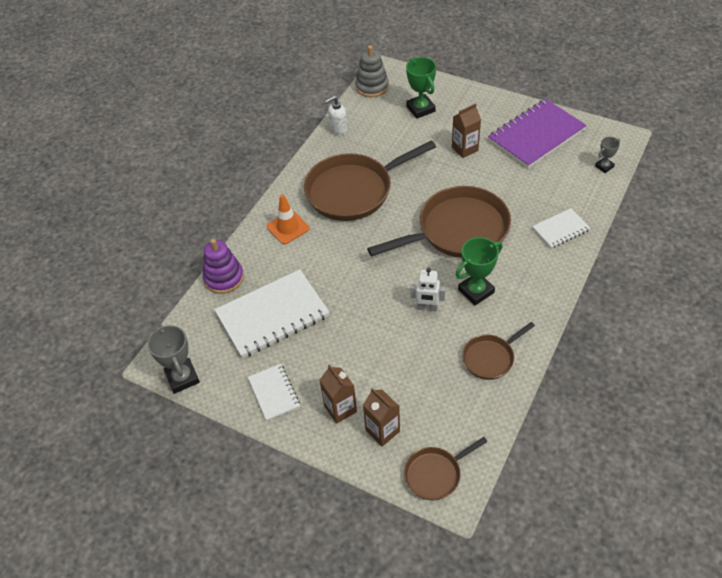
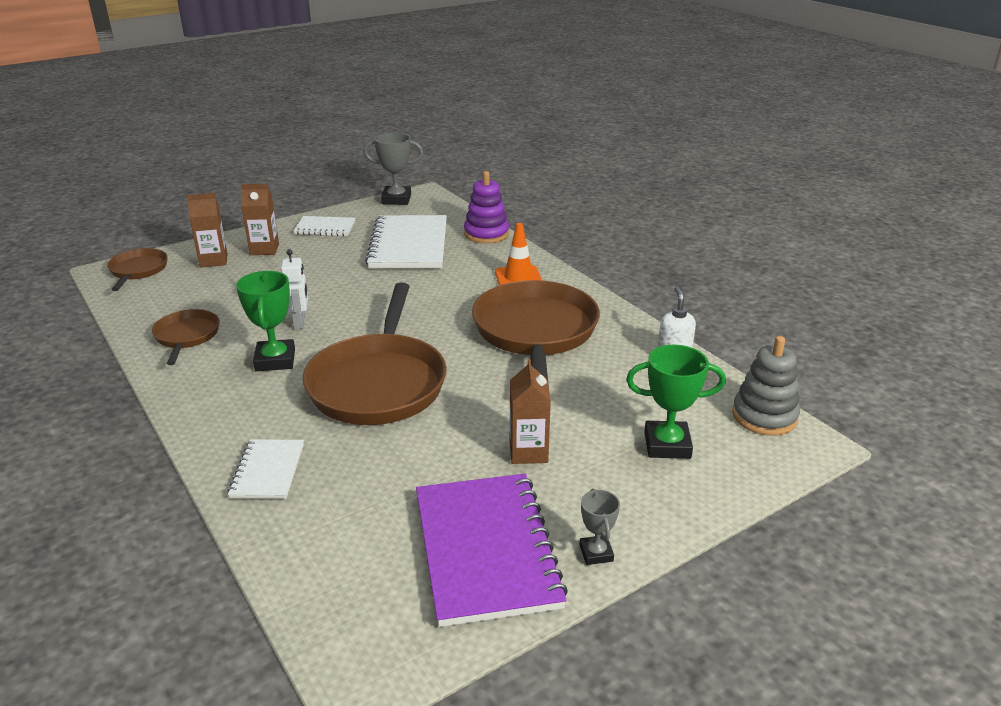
camera: 115 degrees right, 20 degrees down
white robot [410,268,446,311] -> white robot turned 135 degrees clockwise [281,249,308,329]
grey trophy [595,137,620,173] -> grey trophy moved to [579,488,620,565]

